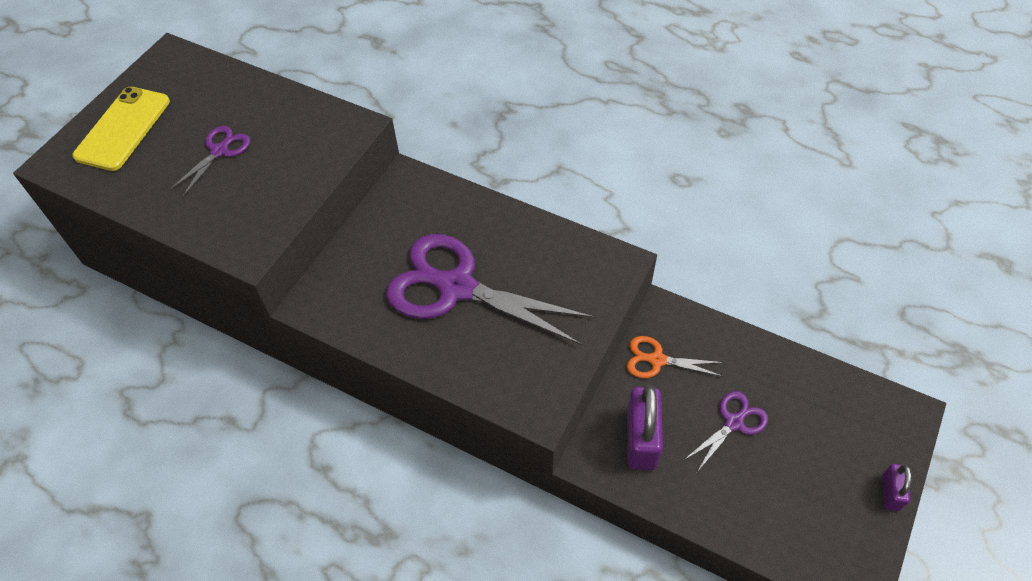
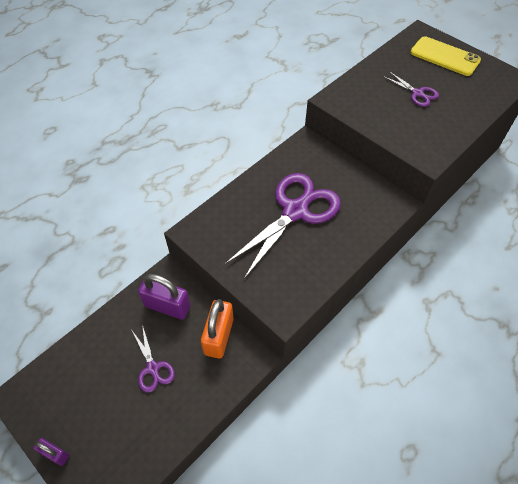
camera: 105 degrees right, 0 degrees up
orange scissors [627,336,724,378] -> orange padlock [201,299,234,359]

